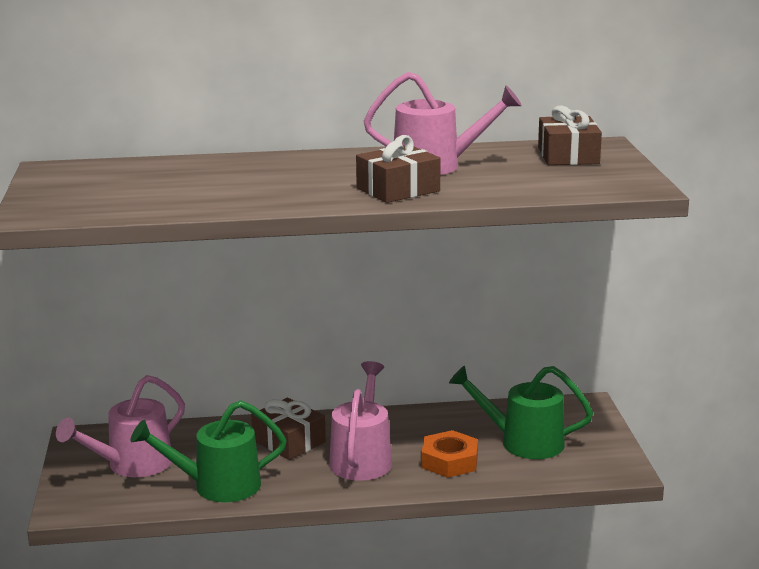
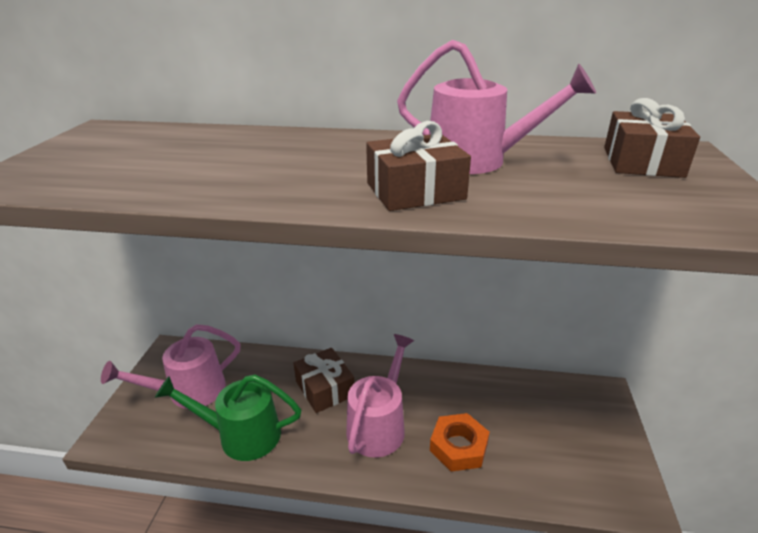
camera: 15 degrees right, 10 degrees up
green watering can [449,366,593,459] -> none

